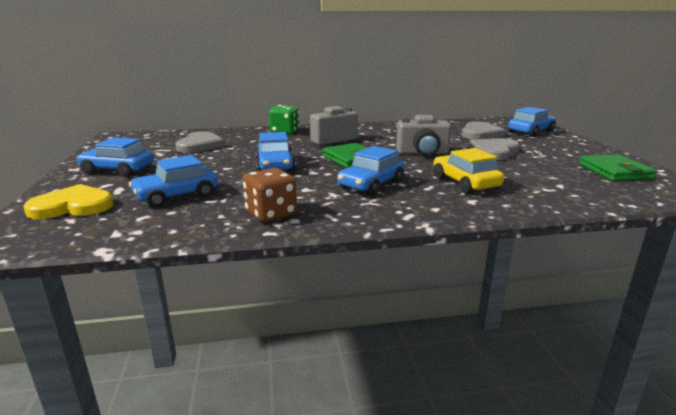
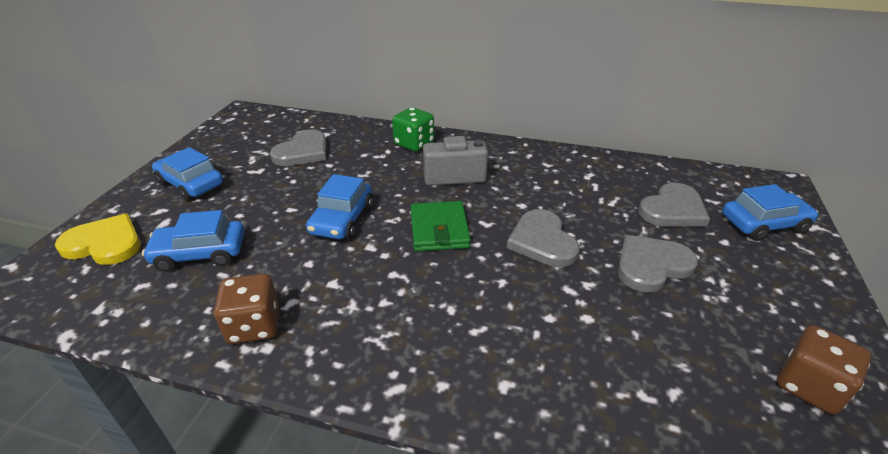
camera: 25 degrees right, 15 degrees up
blue car [337,146,404,195] -> none
grey camera [396,115,451,156] -> grey heart [507,209,580,267]
yellow car [433,148,504,193] -> none
green wallet [579,154,657,181] -> brown dice [777,325,871,414]

